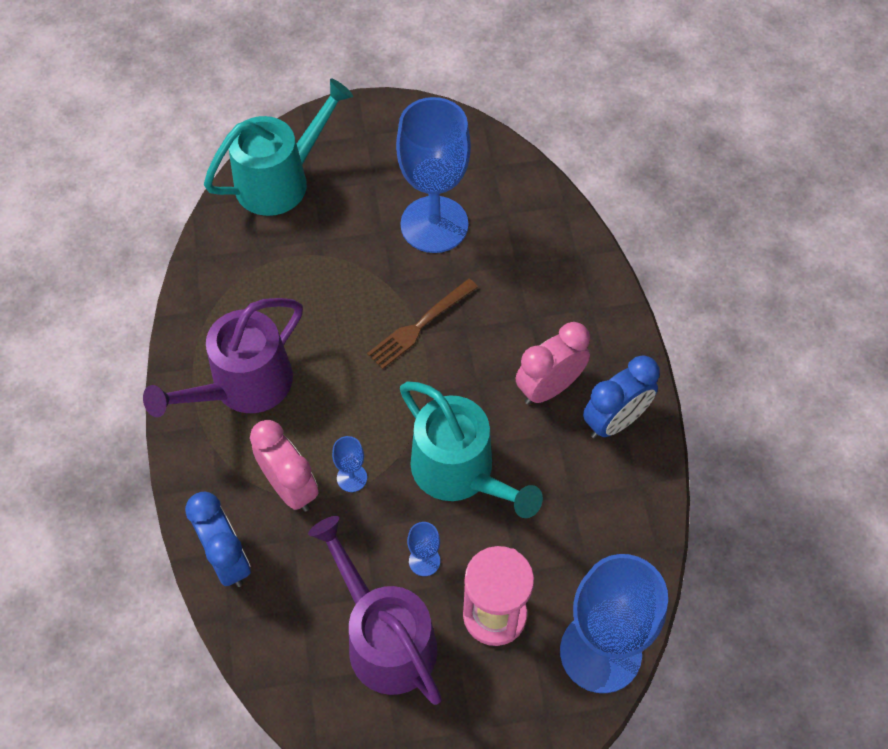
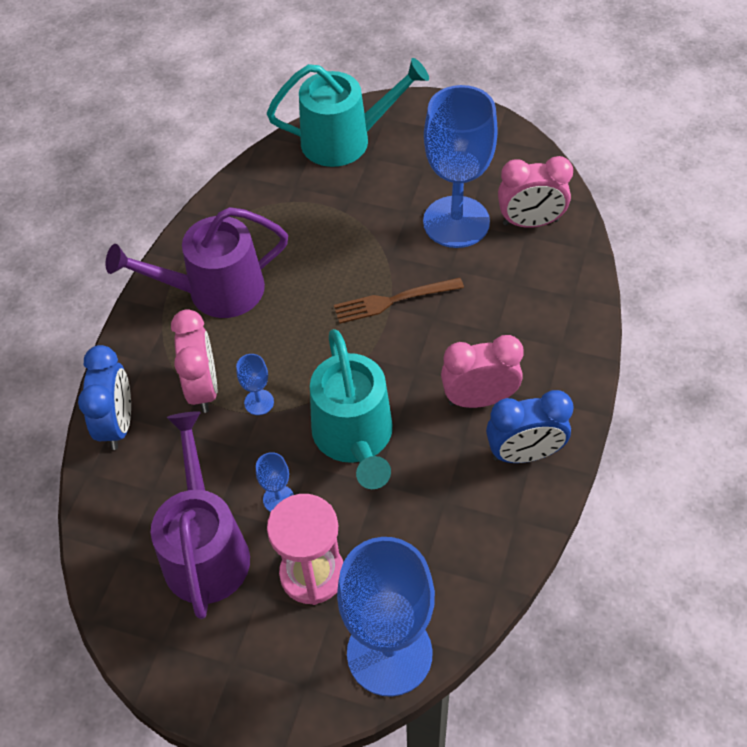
camera: 30 degrees right, 5 degrees down
none -> pink clock [498,156,573,228]

